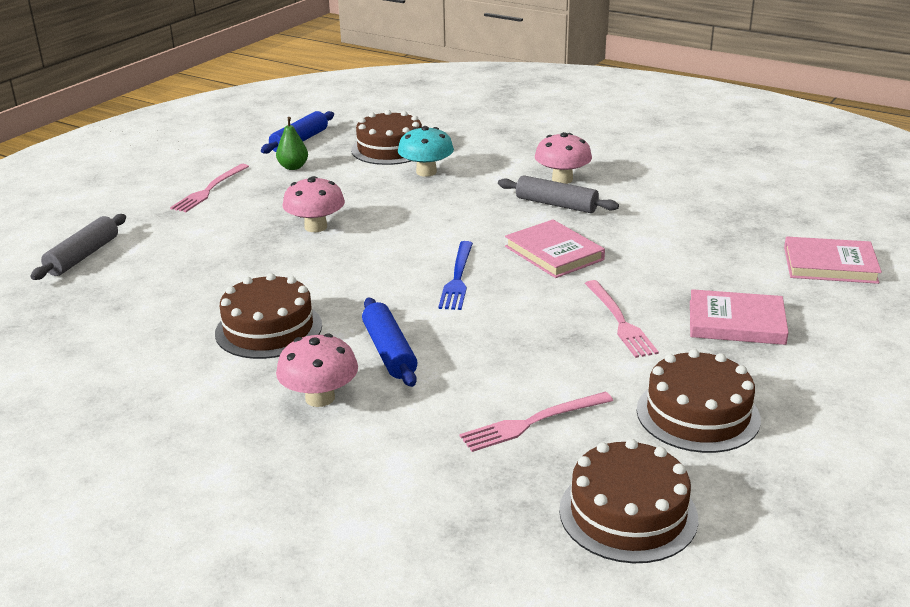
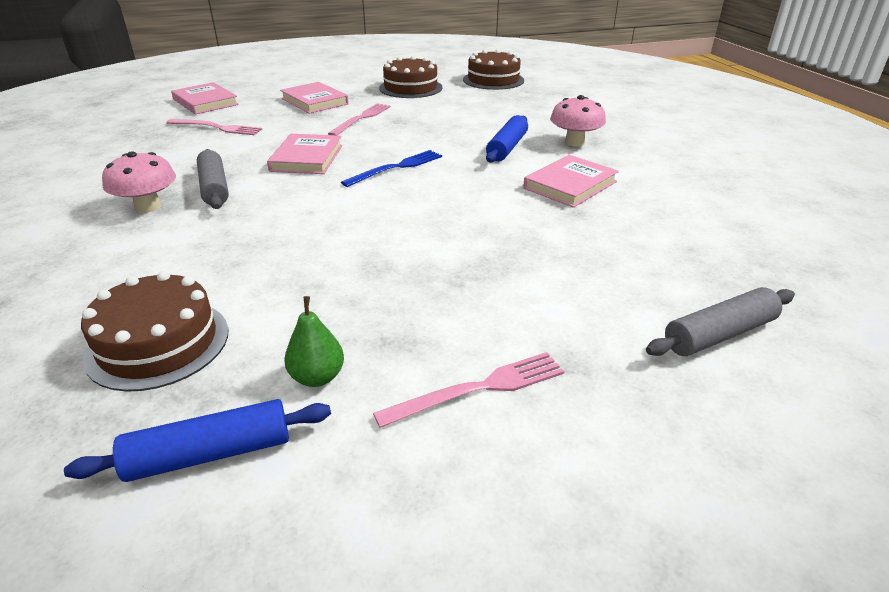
camera: 140 degrees left, 5 degrees up
brown cake [215,273,322,359] -> pink book [523,155,619,208]
pink mushroom [282,176,345,232] -> none
turquoise mushroom [398,126,454,177] -> none
pink fork [460,392,613,452] -> pink fork moved to [166,119,263,135]

